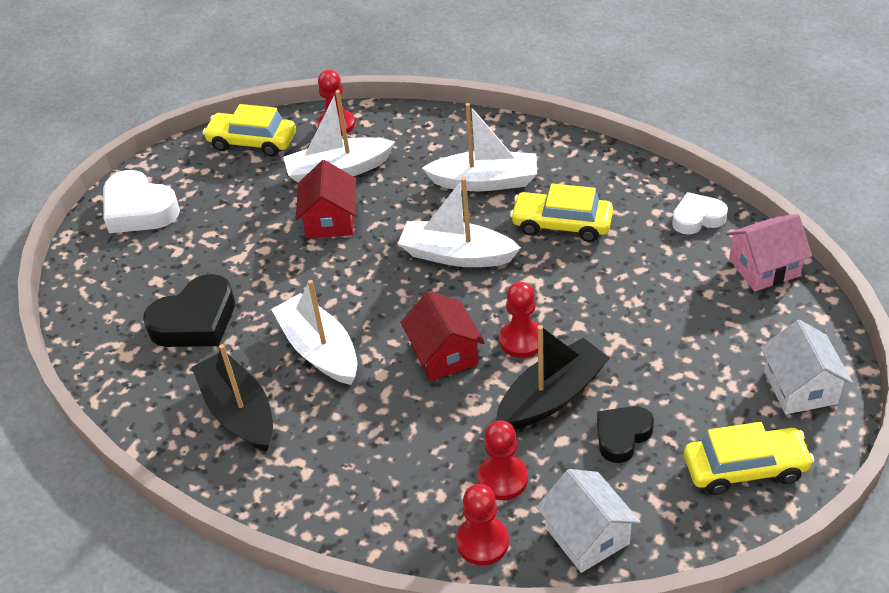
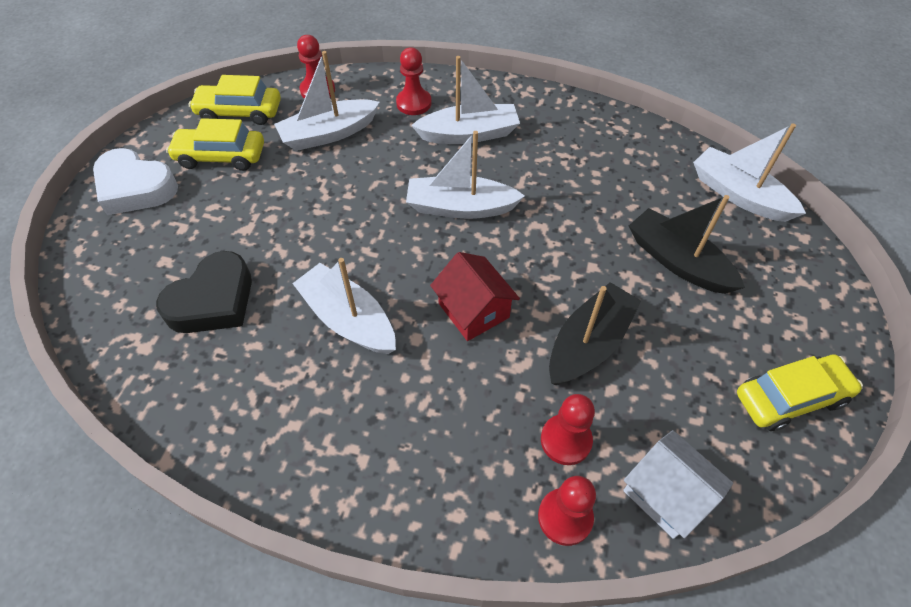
camera: 15 degrees left, 10 degrees up
black boat [192,344,273,452] -> black boat moved to [629,195,745,294]
red house [295,160,356,239] -> none
red pawn [499,282,539,358] -> red pawn moved to [396,47,432,115]
yellow car [510,183,613,242] -> yellow car moved to [166,118,264,171]
black heart [597,406,654,463] -> none
white heart [672,192,728,235] -> none
pink house [726,214,812,291] -> white boat [693,124,806,222]
white house [761,320,853,414] -> none

